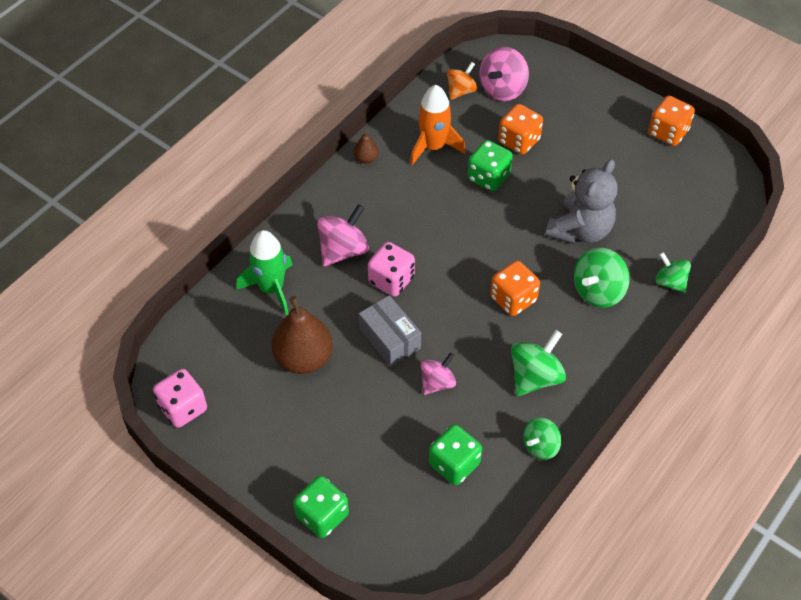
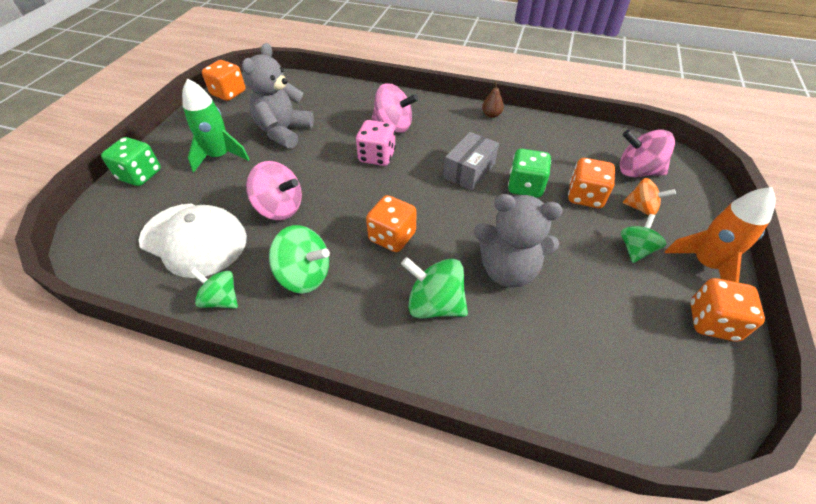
camera: 70 degrees right, 5 degrees down
pink dice [153,369,207,428] -> orange dice [202,60,246,101]
green rocket [236,230,293,315] -> green rocket moved to [182,78,250,173]
brown pear [271,296,333,374] -> grey teddy bear [242,43,314,149]
grey box [359,295,421,367] -> grey box moved to [443,132,499,190]
orange rocket [410,85,466,165] -> orange rocket moved to [665,187,776,282]
pink spinning top [421,353,456,395] -> pink spinning top [246,161,302,220], size x1.52
green dice [429,424,482,485] -> white cap [139,203,247,278]
orange spinning top [447,62,477,100] -> orange spinning top moved to [623,178,676,216]
green spinning top [655,252,691,293] -> green spinning top moved to [621,214,666,263]

